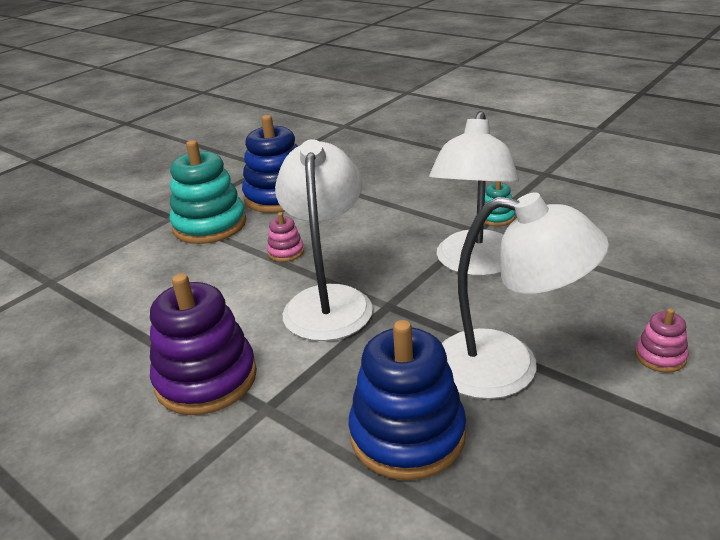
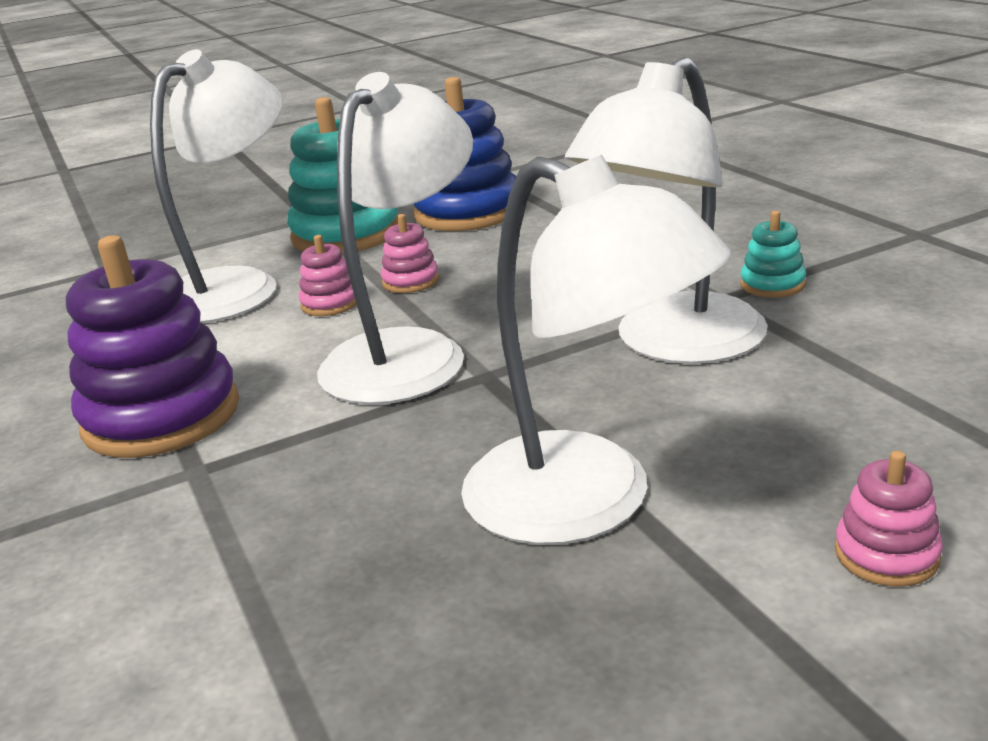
camera: 25 degrees right, 5 degrees down
blue stacking toy [349,320,466,480] -> none
none -> white lamp [150,49,283,323]
none -> pink stacking toy [299,235,357,316]

